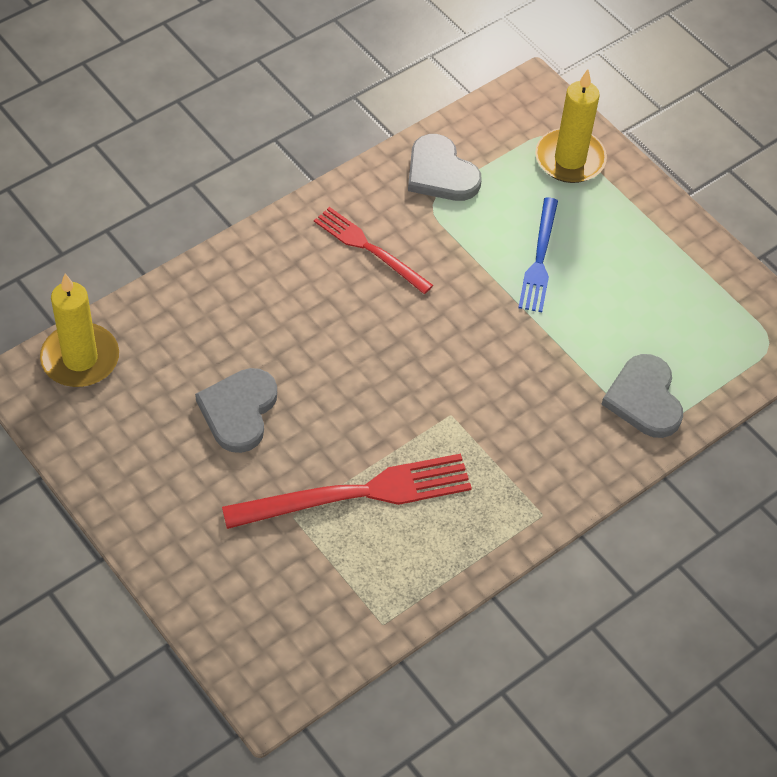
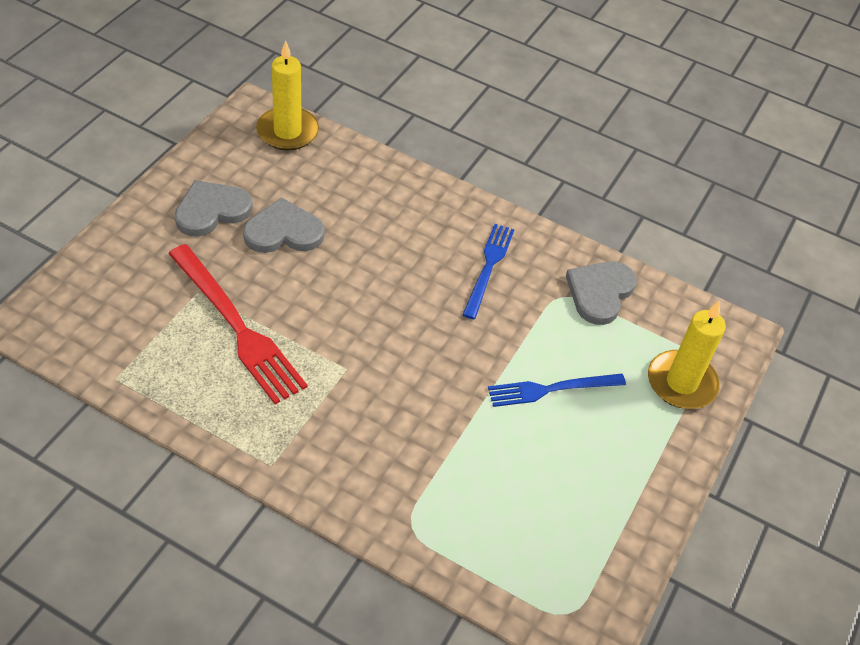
camera: 65 degrees right, 5 degrees down
red fork [314,207,433,294] -> blue fork [462,224,515,319]
grey heart [601,354,683,438] -> grey heart moved to [175,180,253,237]

